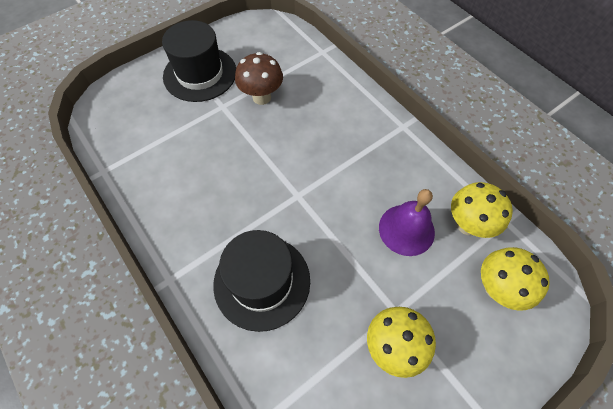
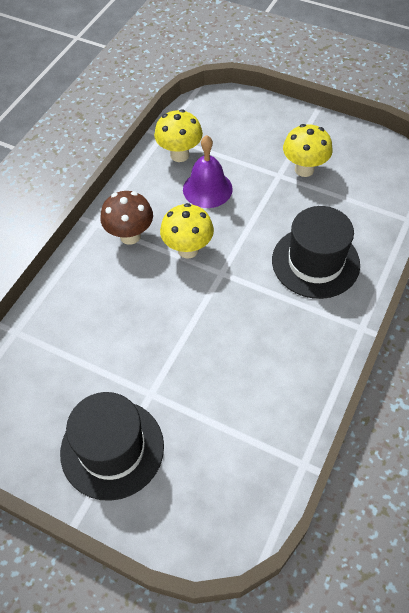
camera: 115 degrees left, 5 degrees down
brown mushroom [235,52,283,105] -> brown mushroom moved to [100,191,153,245]
yellow mushroom [481,247,550,311] -> yellow mushroom moved to [160,203,214,259]

